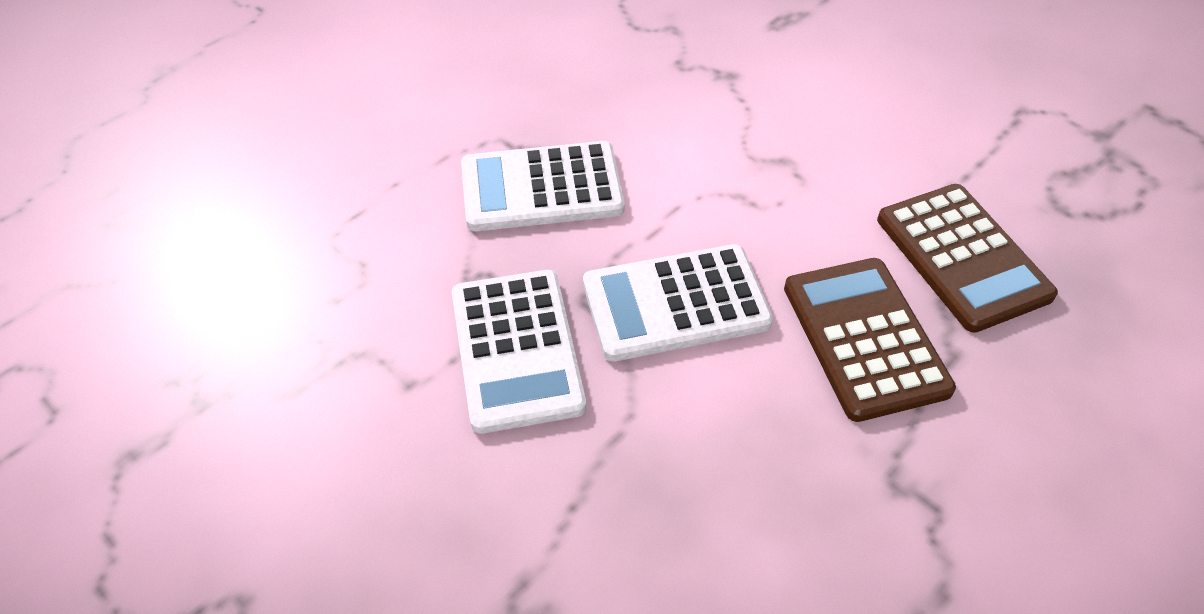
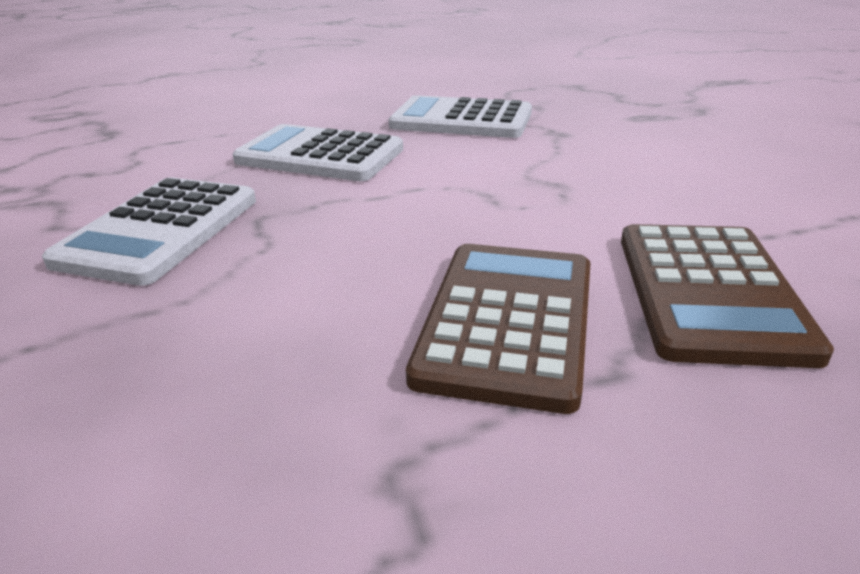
camera: 30 degrees right, 20 degrees down
white calculator [583,244,773,362] -> white calculator moved to [389,95,532,138]

